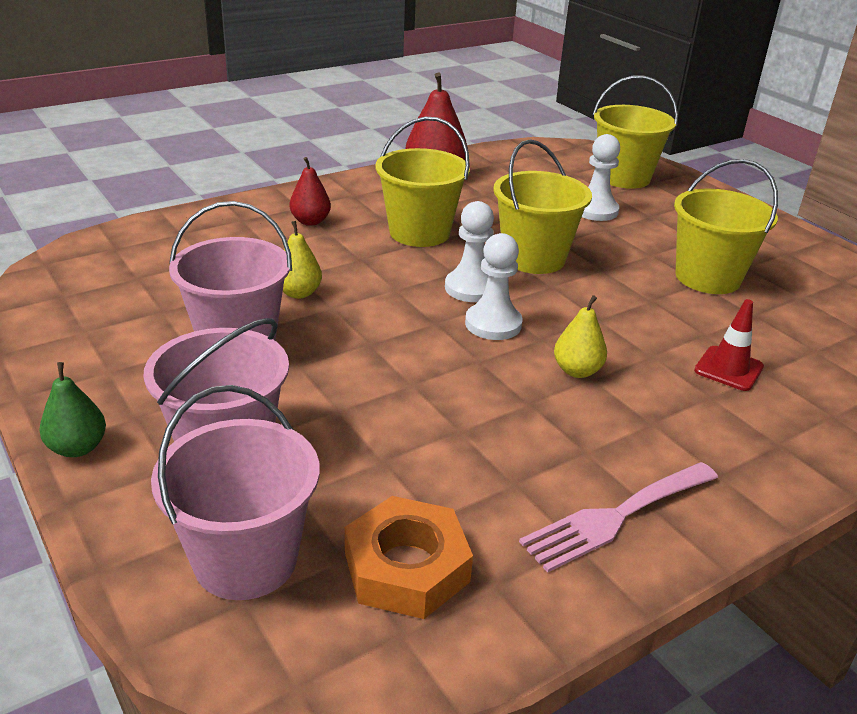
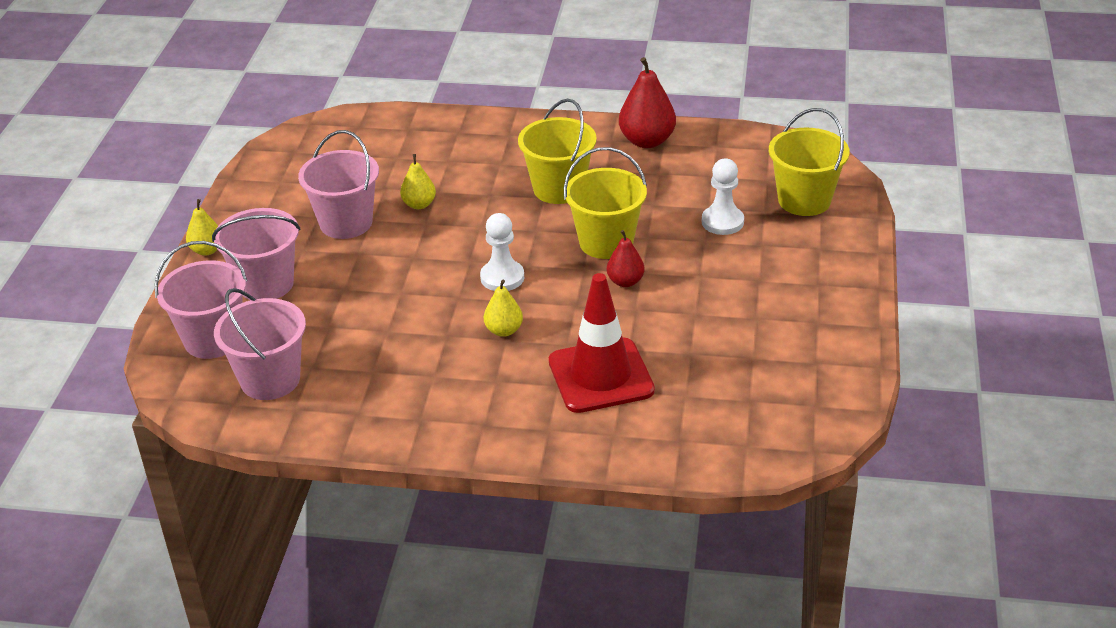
camera: 45 degrees right, 5 degrees up
green pear [39,362,106,457] -> yellow pear [186,199,218,255]
red pear [289,157,331,226] -> red pear moved to [607,230,645,287]
orange nut [345,496,473,619] -> pink bucket [214,288,306,400]
white pawn [445,201,494,302] -> none
pink fork [519,462,718,572] -> none
yellow bucket [674,159,778,294] -> none
red traffic cone [694,299,764,391] -> red traffic cone [549,273,655,413], size x2.01

